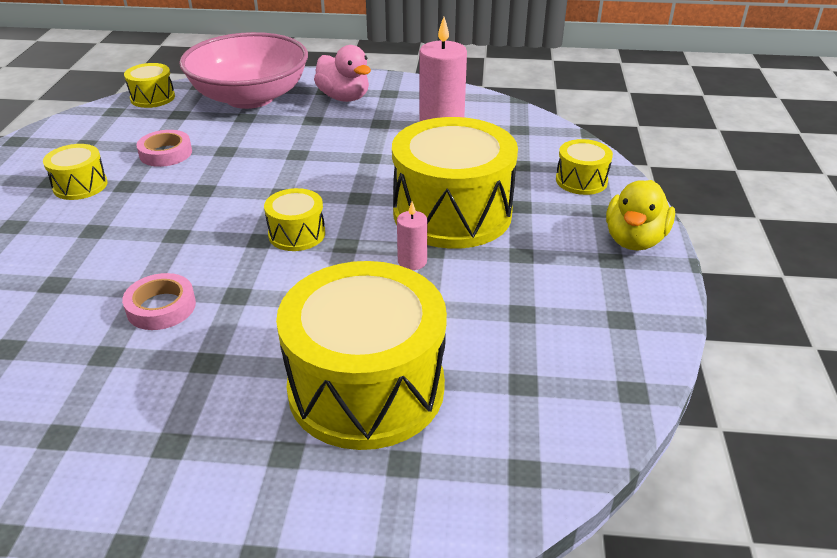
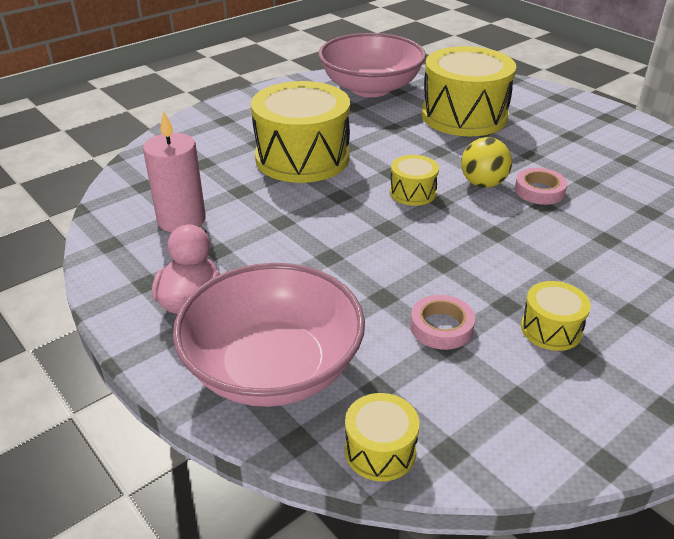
camera: 135 degrees left, 0 degrees up
pink candle [397,202,427,270] -> none
yellow drum [556,139,613,195] -> none
yellow duck [606,180,675,251] -> none
none -> pink bowl [318,33,426,97]
none -> yellow ball [461,137,512,188]

